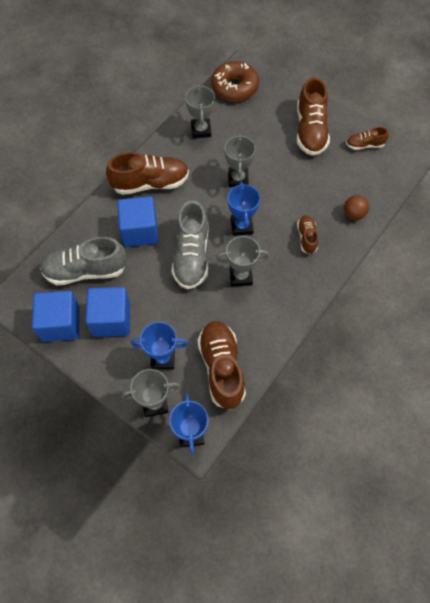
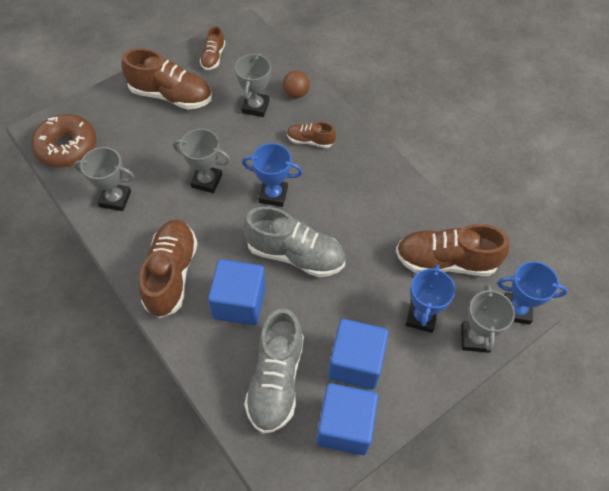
camera: 75 degrees left, 5 degrees down
grey trophy [216,236,269,286] -> grey trophy moved to [235,53,271,117]

